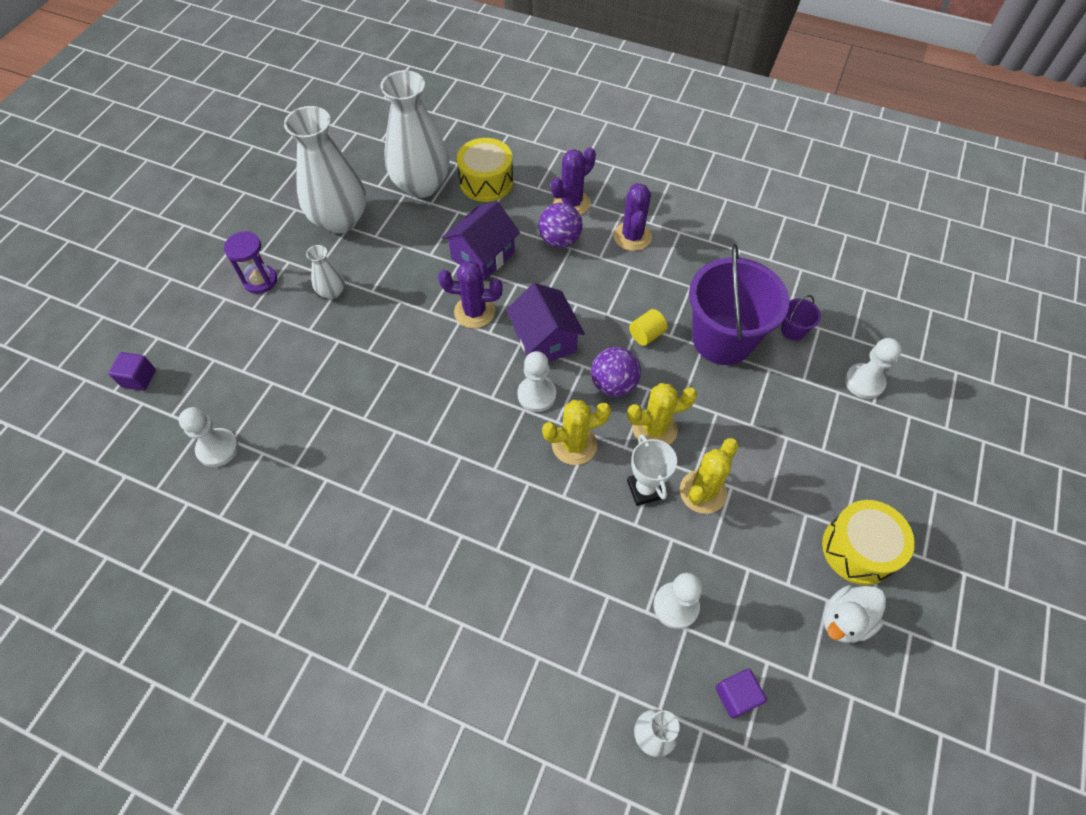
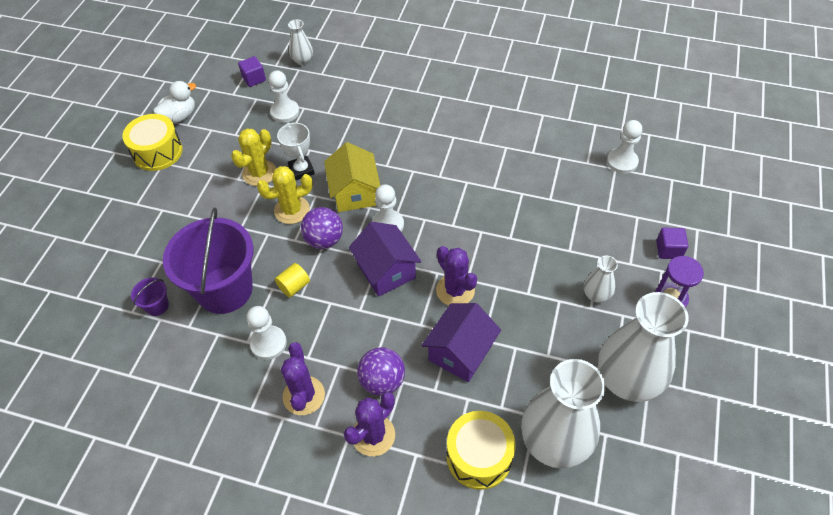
camera: 175 degrees right, 5 degrees down
purple cube [108,352,156,391] -> purple cube moved to [656,227,688,259]
purple cactus [438,261,503,328] -> purple cactus turned 60 degrees clockwise [436,246,477,305]
yellow cactus [542,400,611,465] -> yellow house [324,142,380,212]
white pawn [845,338,902,399] -> white pawn moved to [246,306,287,360]

